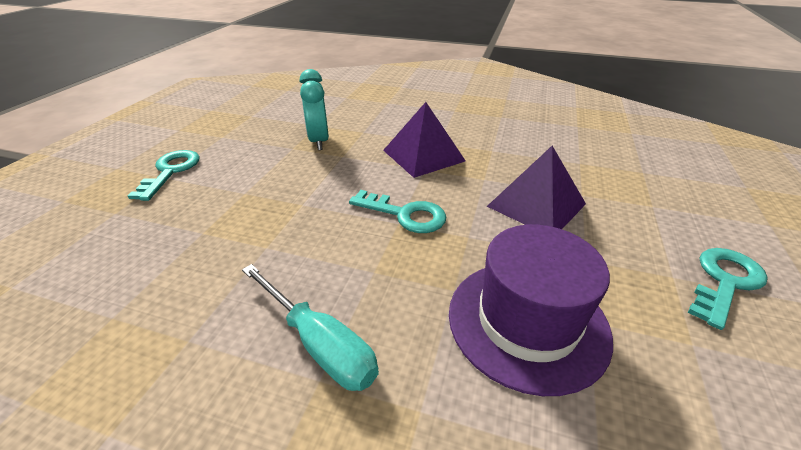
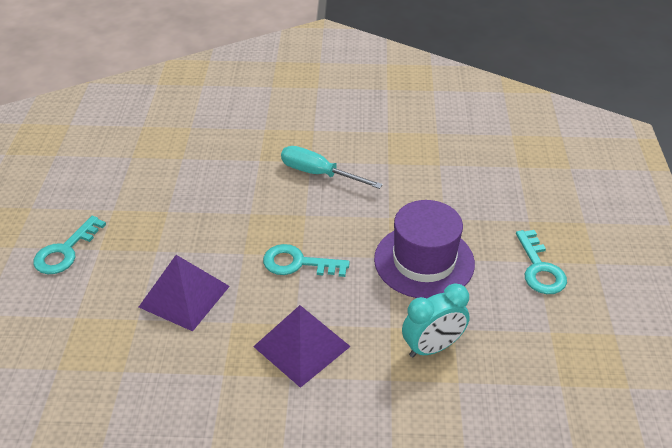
camera: 165 degrees right, 5 degrees up
turquoise clock [300,69,329,150] -> turquoise clock turned 90 degrees clockwise [402,283,470,357]
purple hat [449,224,613,396] -> purple hat moved to [374,200,475,298]

